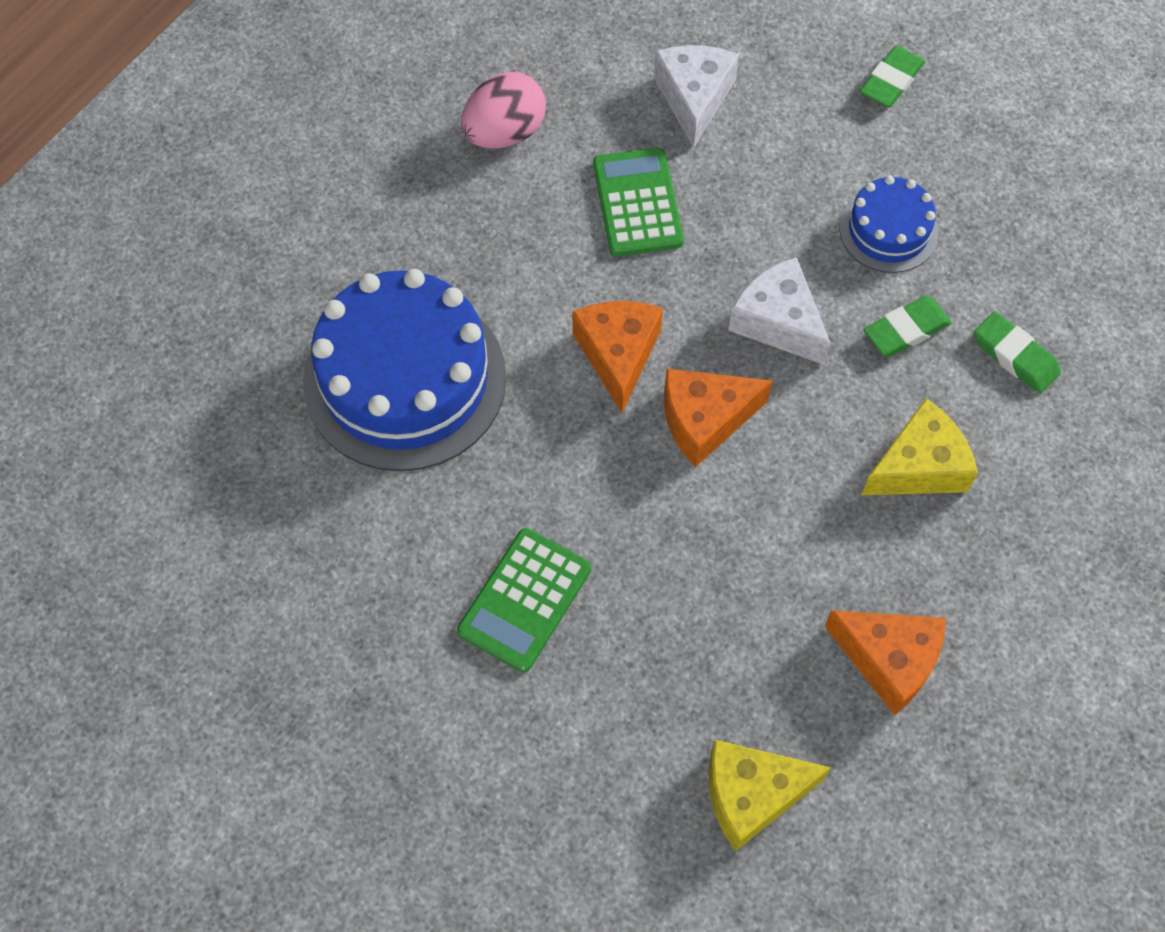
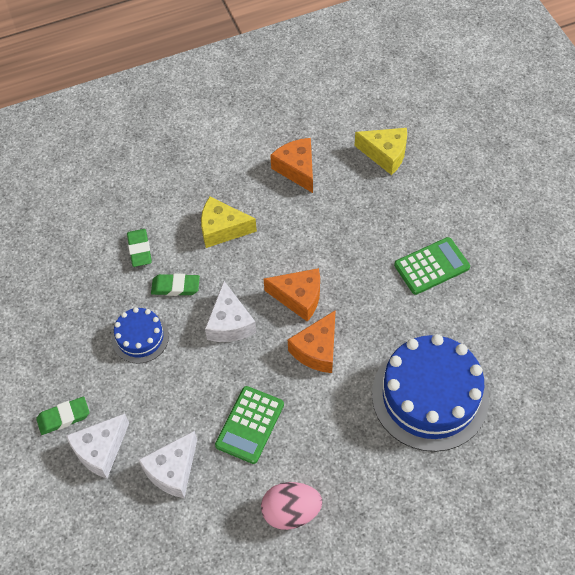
camera: 145 degrees left, 5 degrees down
none -> white cheese [66,413,129,478]

